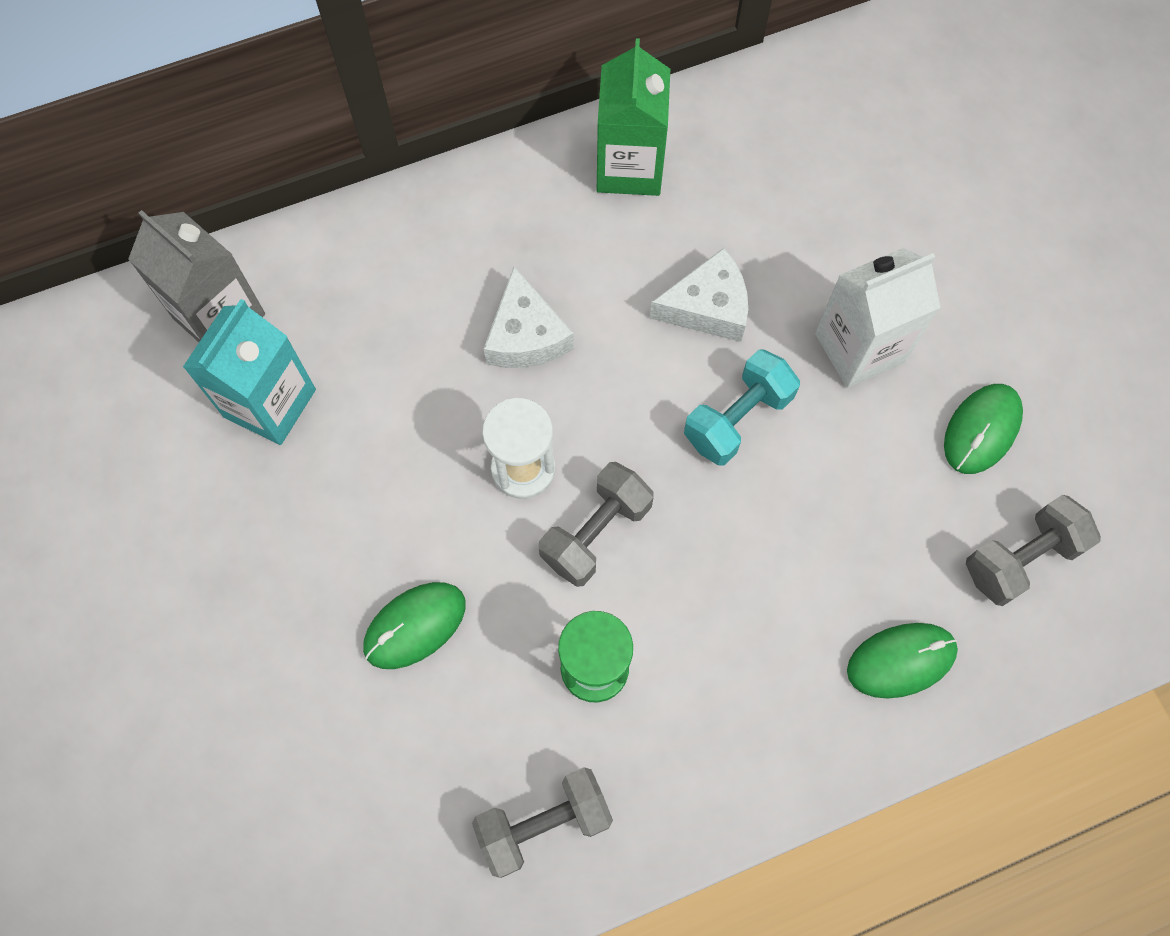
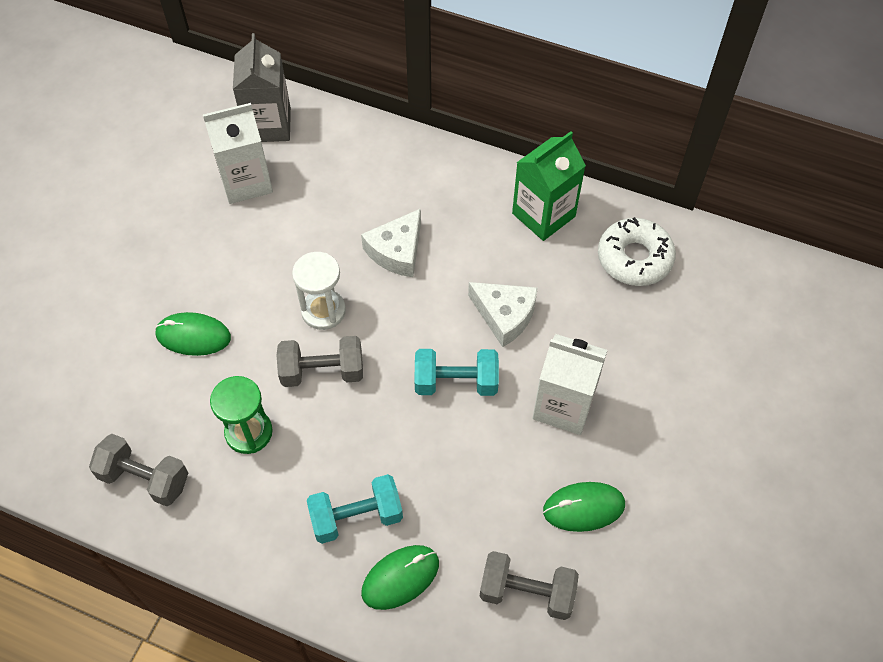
camera: 45 degrees right, 10 degrees down
turquoise carton [183,299,316,445] -> white carton [203,103,273,204]
green mouse [847,623,958,699] -> green mouse turned 60 degrees counterclockwise [361,545,439,610]
none -> turquoise dumbbell [307,474,403,544]
none -> white donut [598,217,676,286]

